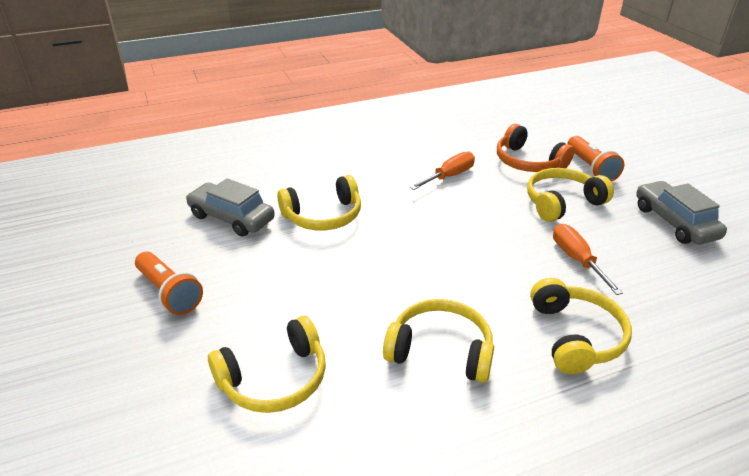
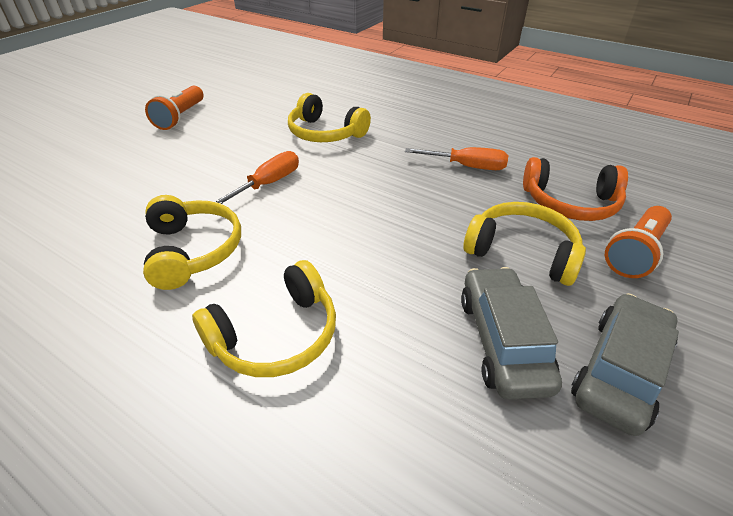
camera: 55 degrees right, 5 degrees up
grey car [186,178,275,237] -> grey car moved to [461,267,562,400]
yellow headphones [208,316,326,413] -> none
orange headphones [497,124,574,172] -> orange headphones turned 90 degrees counterclockwise [523,157,628,221]
orange screwdriver [553,224,623,295] -> orange screwdriver moved to [214,151,299,204]

